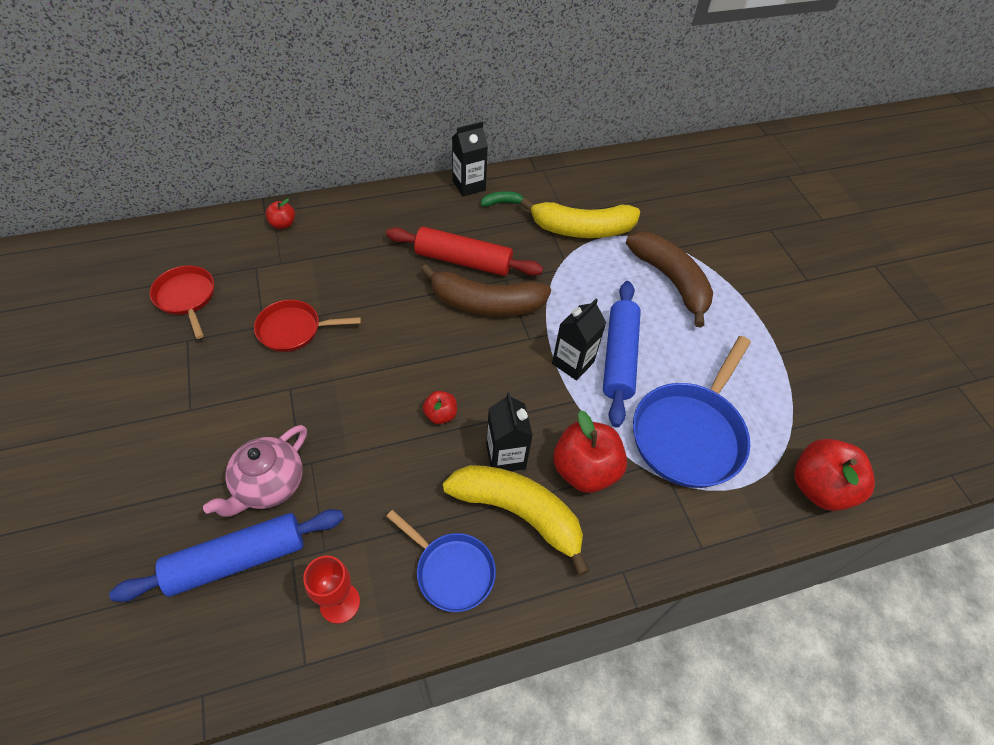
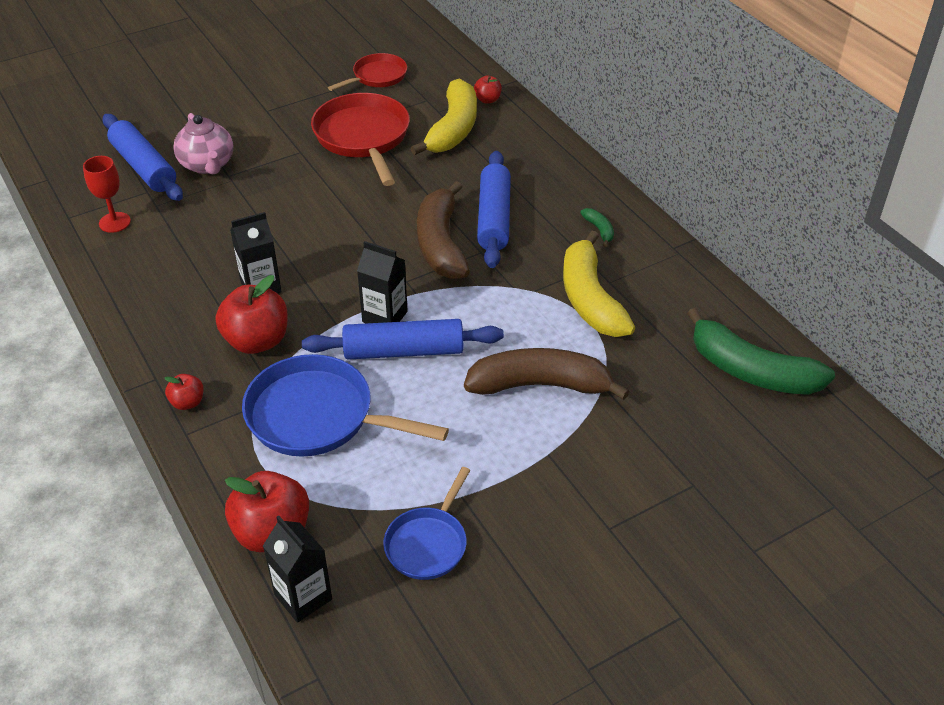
camera: 80 degrees right, 10 degrees down
pink teapot [203,425,307,517] -> pink teapot turned 135 degrees counterclockwise [173,113,233,174]
red pan [254,300,361,352] -> red pan [311,93,410,186], size x1.70
red rolling pin [386,227,543,276] -> blue rolling pin [477,151,511,268]
blue pan [386,510,496,612] -> blue pan moved to [383,467,470,580]
red apple [423,391,457,424] -> red apple moved to [165,374,203,410]
yellow banana [443,465,590,576] -> yellow banana moved to [410,79,477,155]
black carton [452,121,488,196] -> black carton moved to [263,515,332,623]
brown banana [626,232,713,328] -> brown banana turned 135 degrees counterclockwise [464,348,629,400]
none -> green banana [687,308,835,395]

